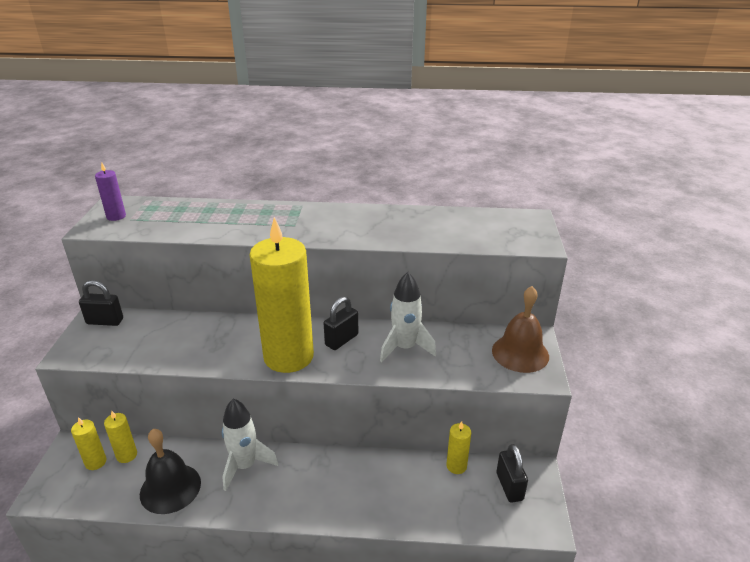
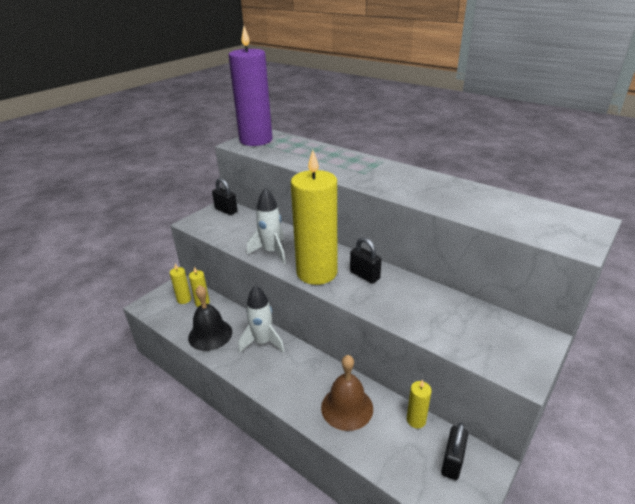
camera: 35 degrees right, 0 degrees up
purple candle [95,163,126,221] -> purple candle [229,26,273,146], size x2.45
black padlock [324,297,358,350] -> black padlock turned 60 degrees clockwise [350,237,382,284]
white rocket [380,272,436,362] -> white rocket moved to [247,188,286,264]
brown bell [492,286,549,373] -> brown bell moved to [321,355,373,431]

